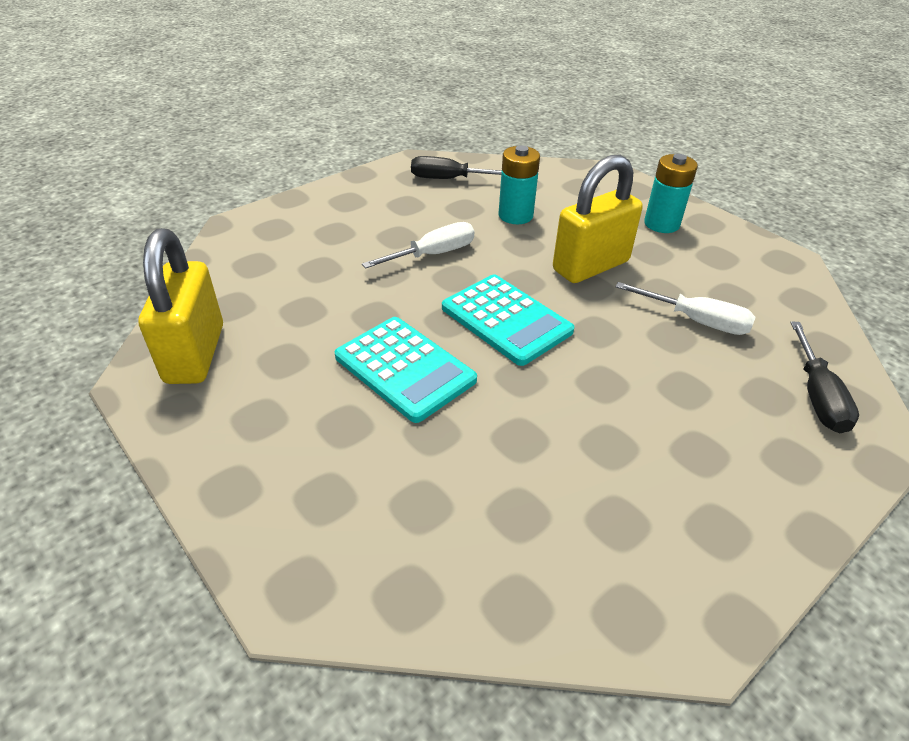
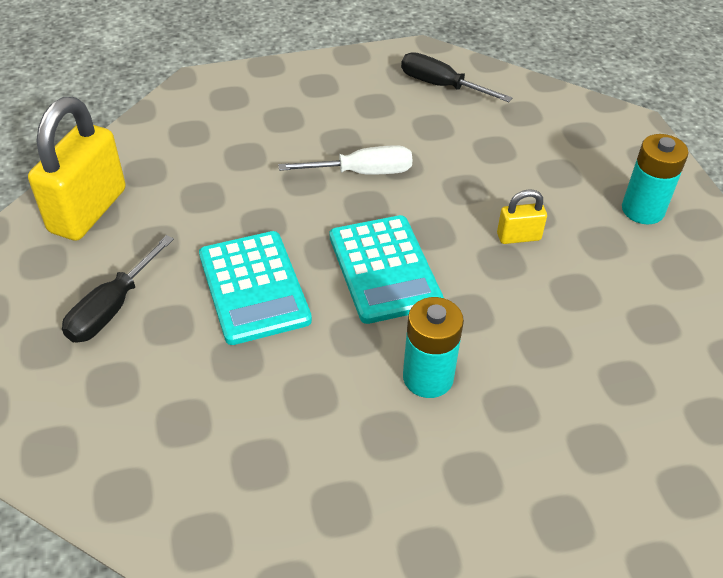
camera: 25 degrees right, 5 degrees up
turquoise battery [499,145,540,224] -> turquoise battery moved to [403,297,464,398]
yellow padlock [553,155,643,283] -> yellow padlock [497,189,547,244], size x0.47
white screwdriver [616,282,755,335] -> none
black screwdriver [790,321,859,433] -> black screwdriver moved to [62,235,174,343]

